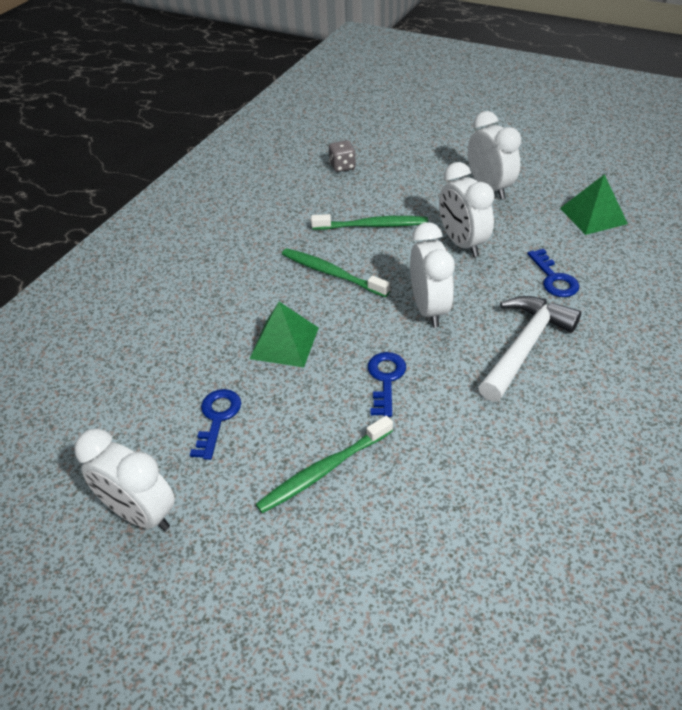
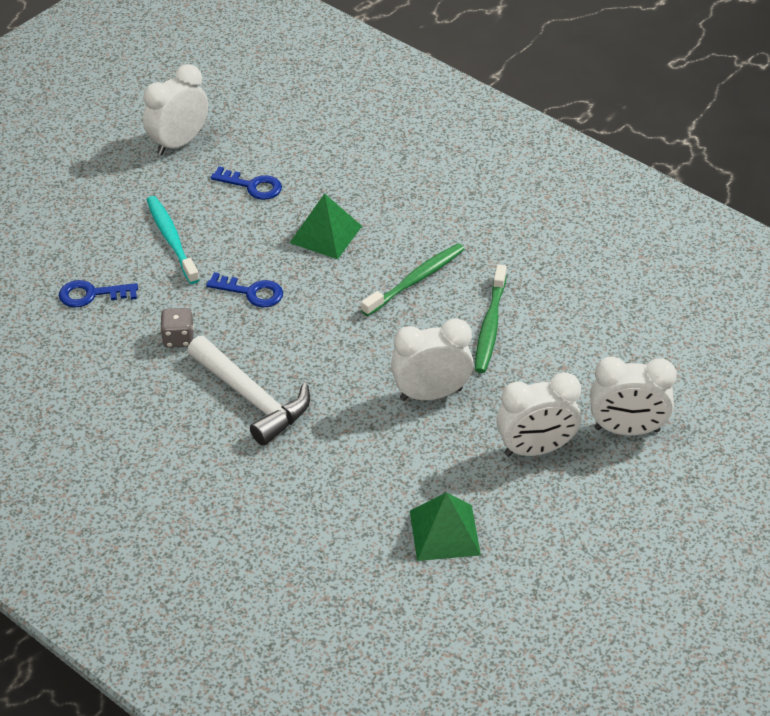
camera: 100 degrees right, 0 degrees up
green toothbrush [256,416,393,513] -> turquoise toothbrush [147,196,199,284]
grey dice [329,140,356,172] -> grey dice moved to [160,308,194,348]
white clock [410,222,454,327] -> white clock moved to [590,357,677,436]
blue key [527,249,579,297] -> blue key moved to [59,280,138,308]

